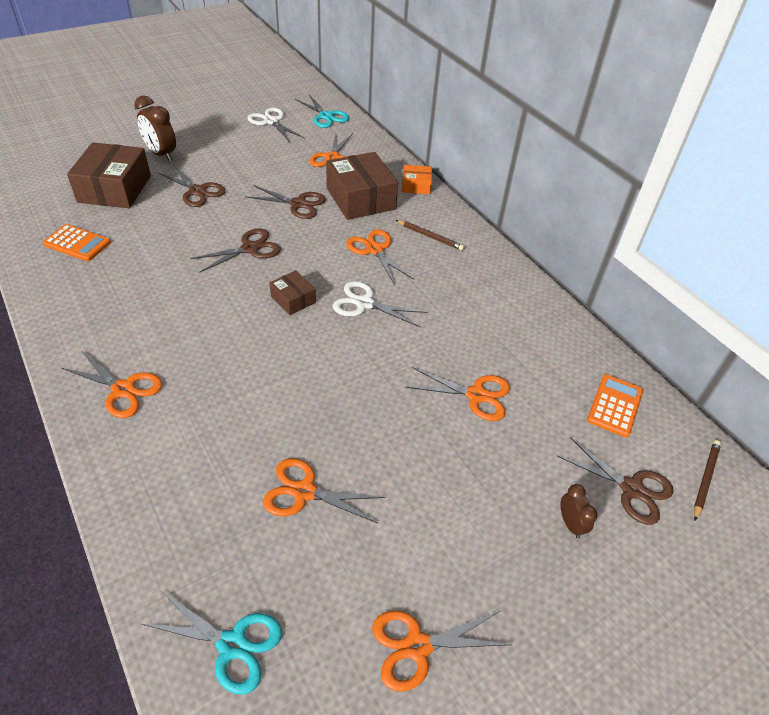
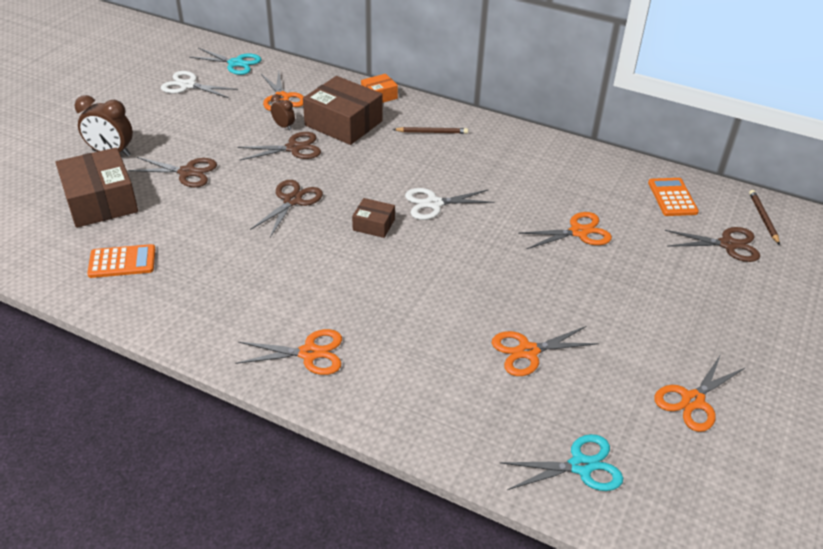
camera: 30 degrees left, 5 degrees down
orange scissors [346,229,414,285] -> none
brown clock [561,484,597,539] -> brown clock moved to [271,94,295,130]

